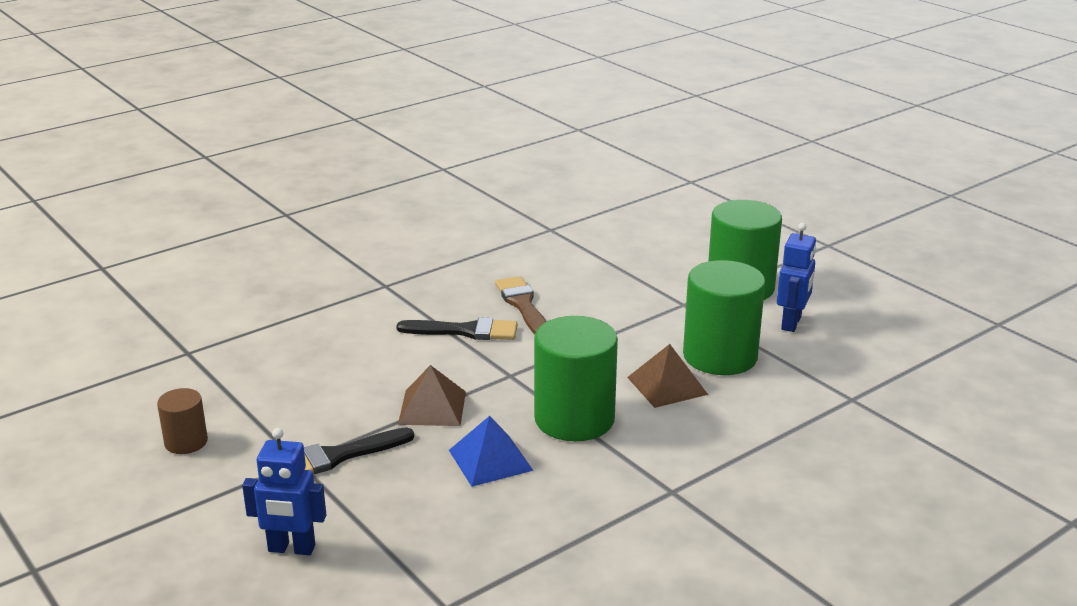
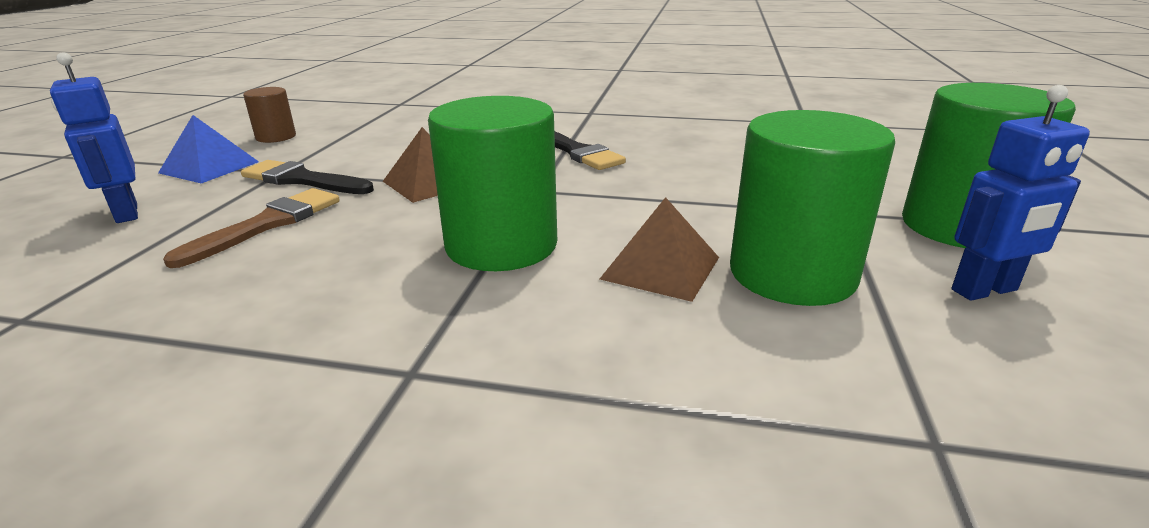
camera: 50 degrees right, 0 degrees up
blue pyramid [449,416,534,487] -> blue pyramid moved to [158,115,259,183]
brown brush [495,276,546,334] -> brown brush moved to [163,188,340,268]

